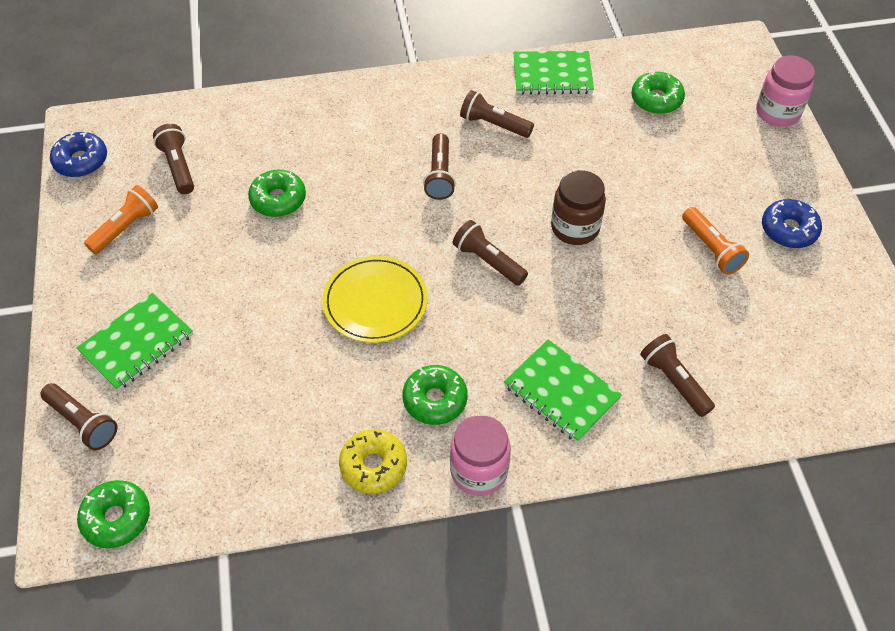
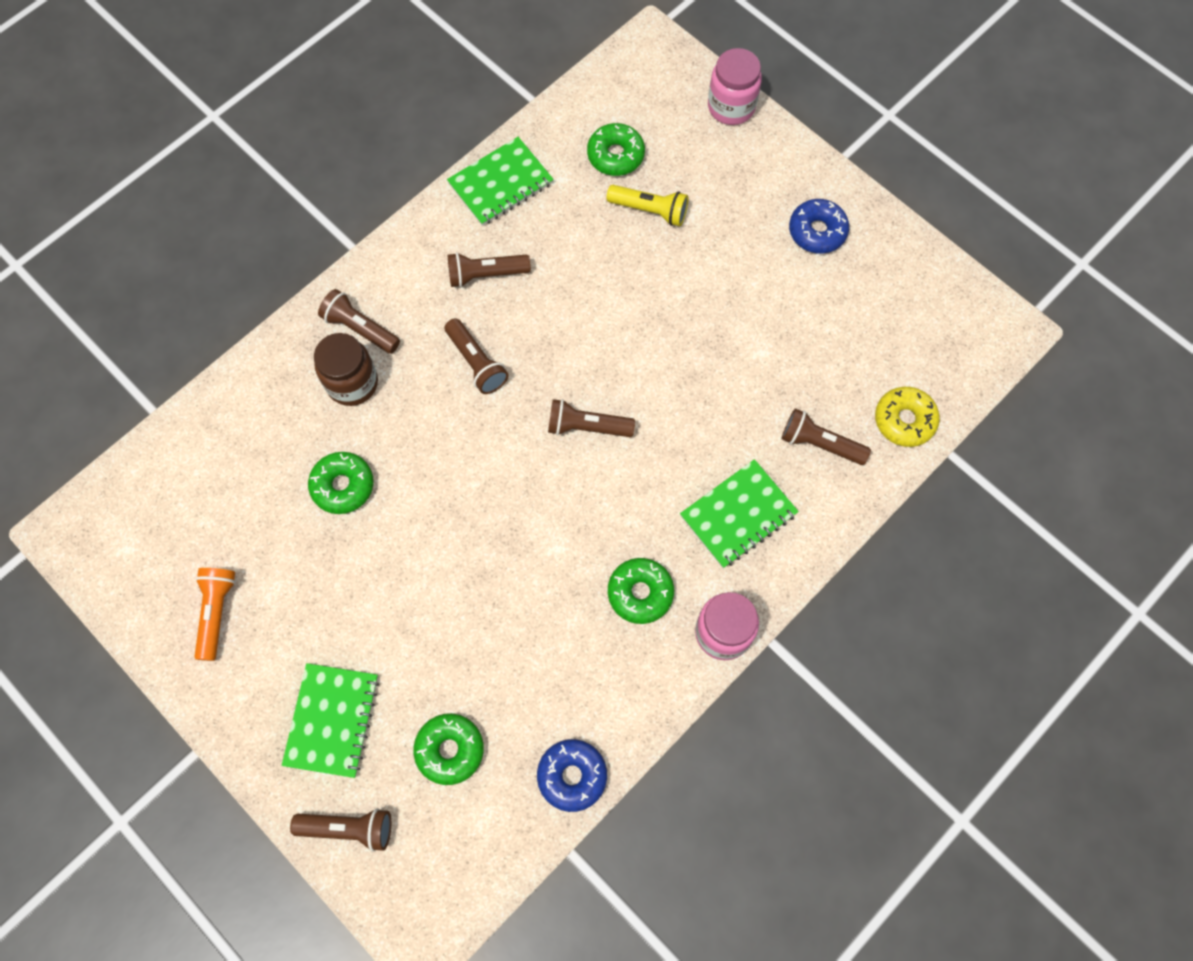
camera: 35 degrees left, 15 degrees up
blue donut [50,131,107,177] -> blue donut moved to [537,739,607,812]
green donut [77,480,150,548] -> green donut moved to [414,713,484,785]
brown flashlight [153,124,194,194] -> brown flashlight moved to [318,289,400,354]
yellow plate [322,256,428,343] -> none
yellow donut [339,429,407,494] -> yellow donut moved to [875,387,940,447]
green notebook [504,339,622,443] -> green notebook turned 45 degrees counterclockwise [680,459,799,568]
brown jar [551,170,606,245] -> brown jar moved to [314,333,378,406]
orange flashlight [682,207,749,275] -> none
none -> yellow flashlight [607,185,688,226]

